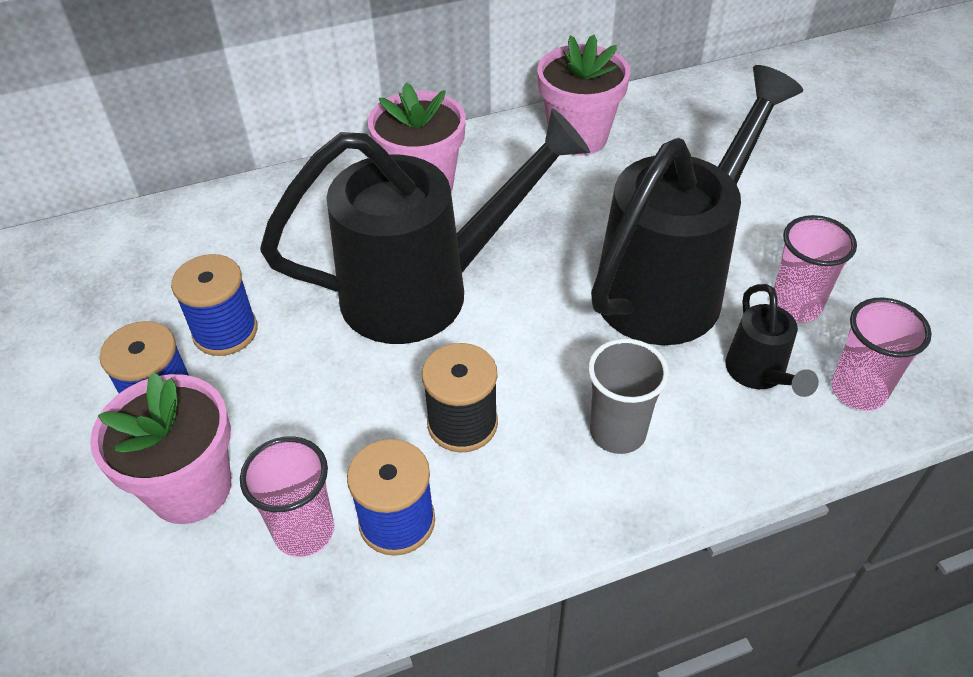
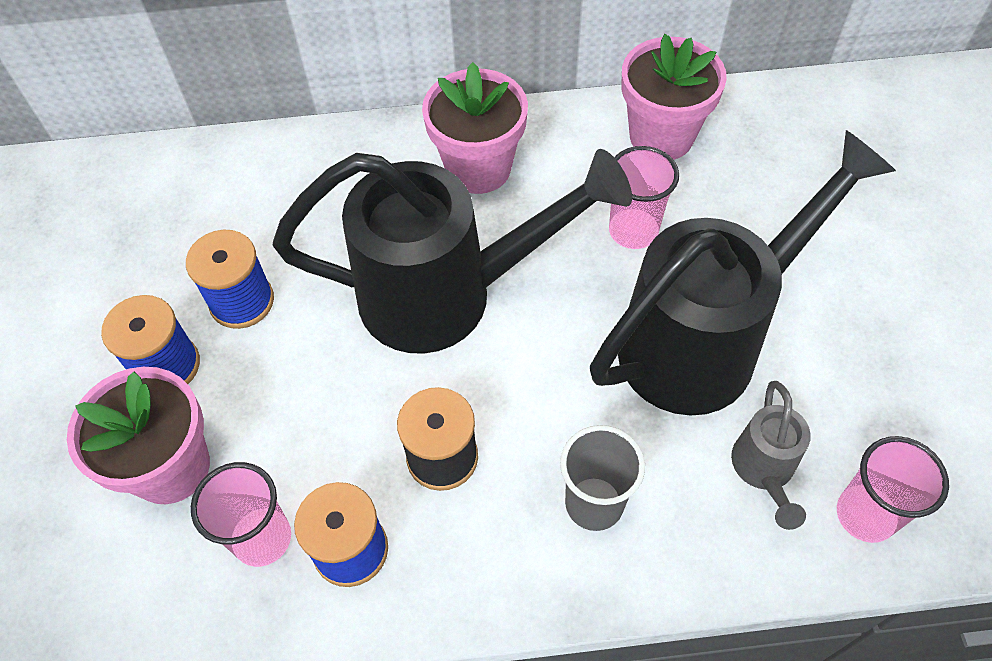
camera: 15 degrees right, 10 degrees up
black watering can [725,284,819,397] -> grey watering can [731,381,811,530]
pink cup [774,215,857,323] -> pink cup moved to [609,146,679,249]

